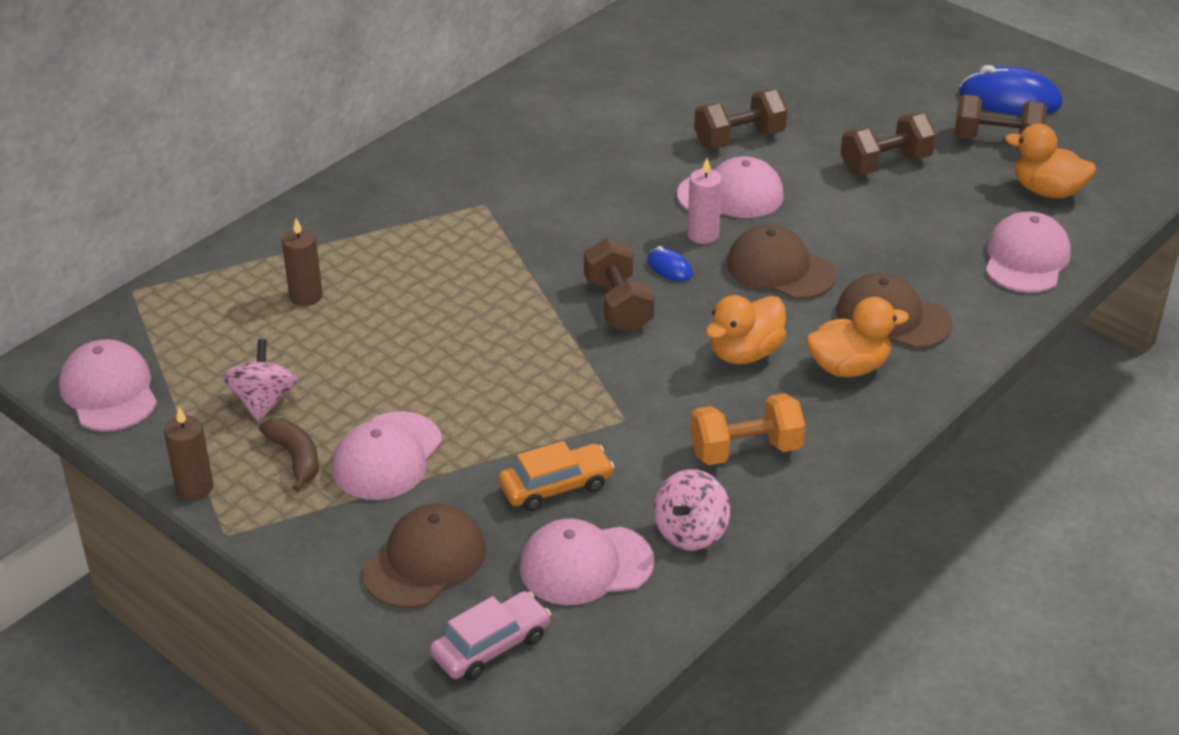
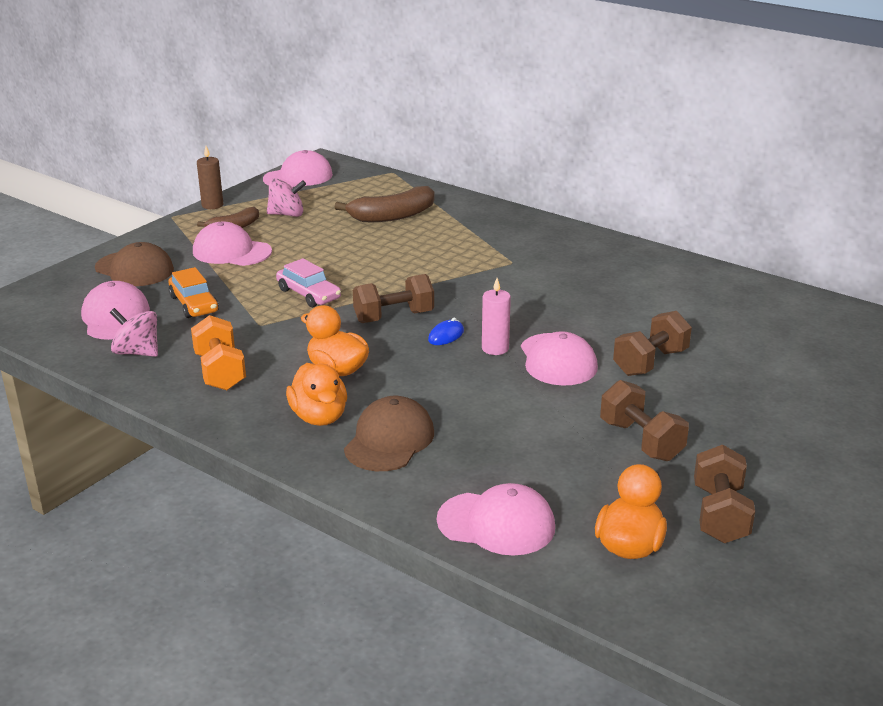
camera: 85 degrees right, 10 degrees down
brown candle [282,218,323,306] -> brown banana [334,186,435,222]
pink car [430,591,551,680] -> pink car moved to [276,258,341,307]
brown dumbbell [694,90,788,149] -> brown dumbbell turned 75 degrees clockwise [613,311,692,376]
brown cap [727,225,836,299] -> none
blue mouse [959,65,1062,116] -> none

